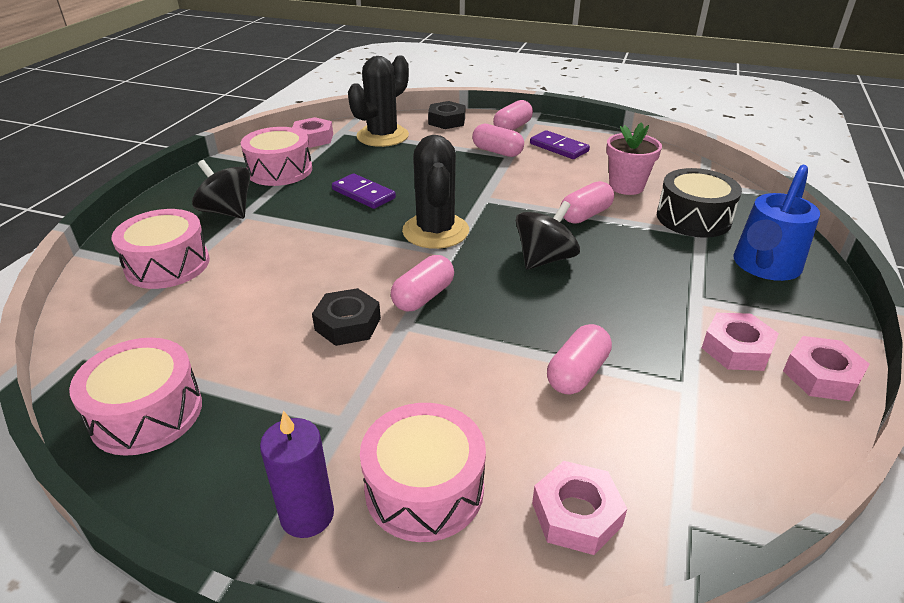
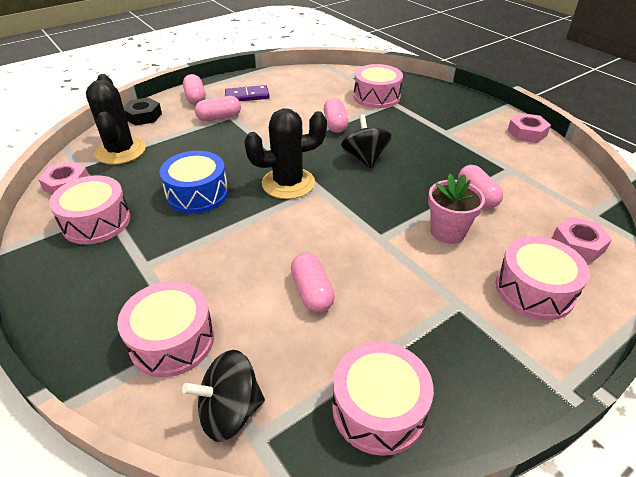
camera: 55 degrees left, 5 degrees up
black spinning top [192,160,250,219] -> black spinning top moved to [182,350,265,442]
purple candle [260,410,334,538] -> none
black nut [312,288,381,346] -> none
purple domino [332,173,396,209] -> blue drum [160,151,228,214]
pink capsule [391,255,454,311] -> pink capsule moved to [291,253,335,313]
black cactus [402,135,469,249] -> black cactus turned 45 degrees counterclockwise [244,108,327,199]
pink flower pot [606,122,662,195] -> pink flower pot moved to [428,173,485,244]
black drum [657,168,742,238] -> pink drum [354,64,403,108]
pink nut [702,313,779,371] -> none
blue watering can [733,165,820,281] -> none

